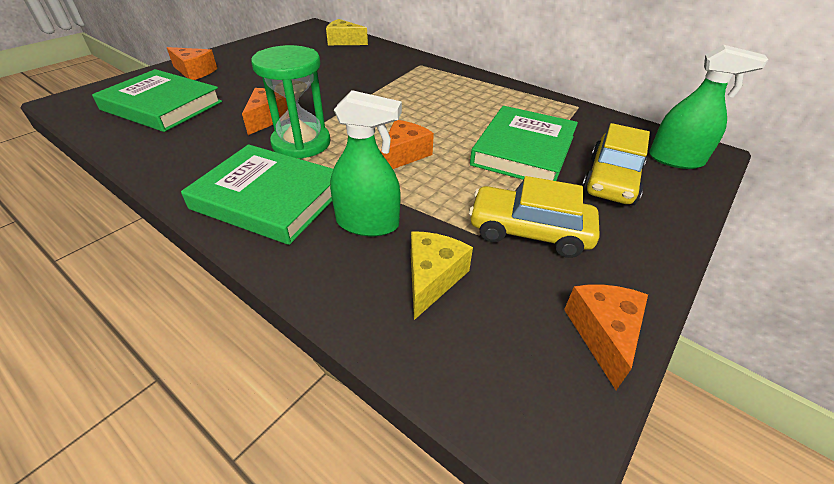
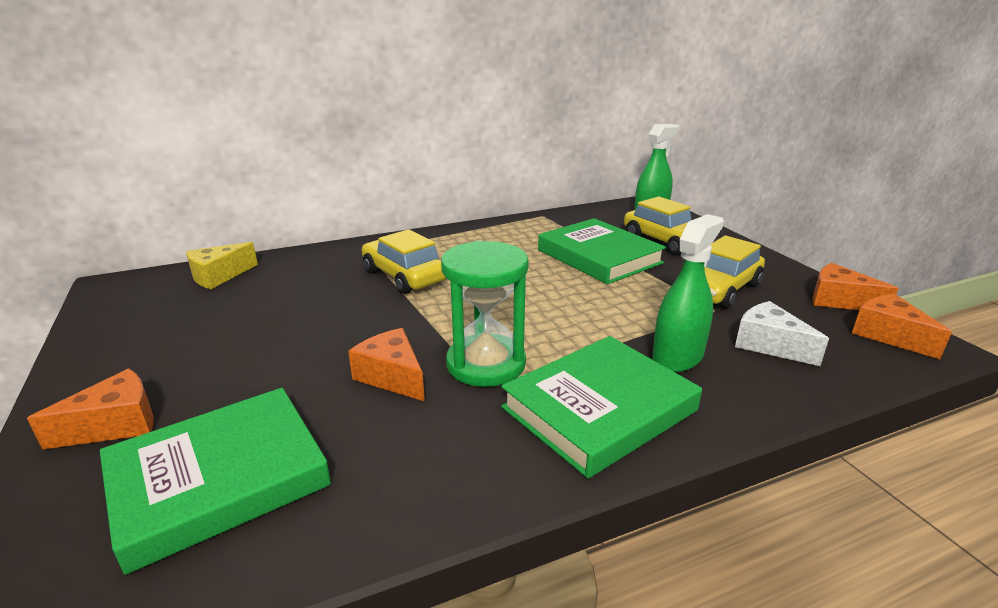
camera: 60 degrees left, 15 degrees down
orange cheese [380,120,434,169] -> orange cheese moved to [852,294,952,359]
yellow cheese [411,231,473,320] -> white cheese [735,301,829,366]
none -> yellow car [362,229,446,294]

